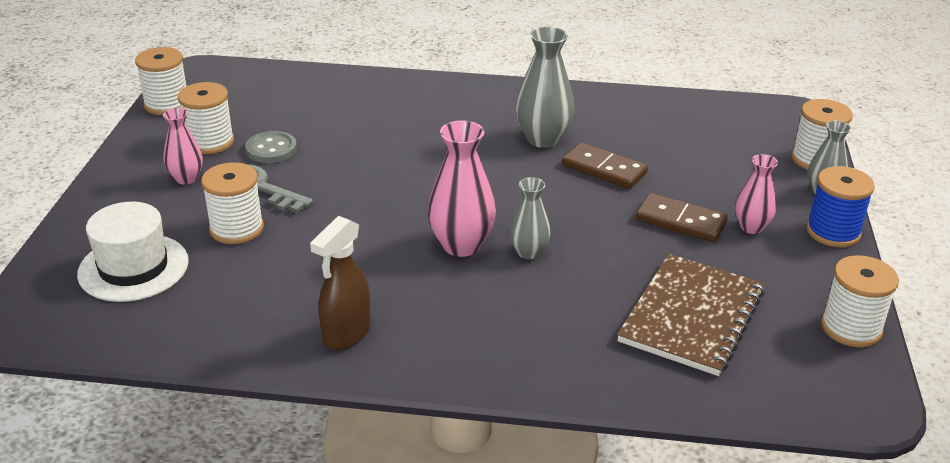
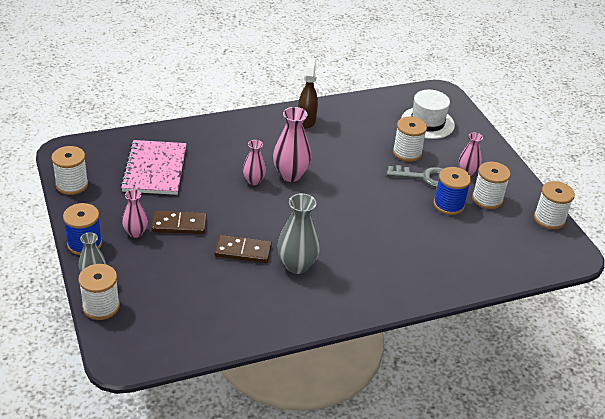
camera: 150 degrees right, 5 degrees up
grey button [245,131,297,163] -> blue spool [433,167,471,215]
grey vase [509,177,551,259] -> pink vase [243,140,266,185]
brown notebook [617,254,765,376] -> pink notebook [120,140,186,195]

